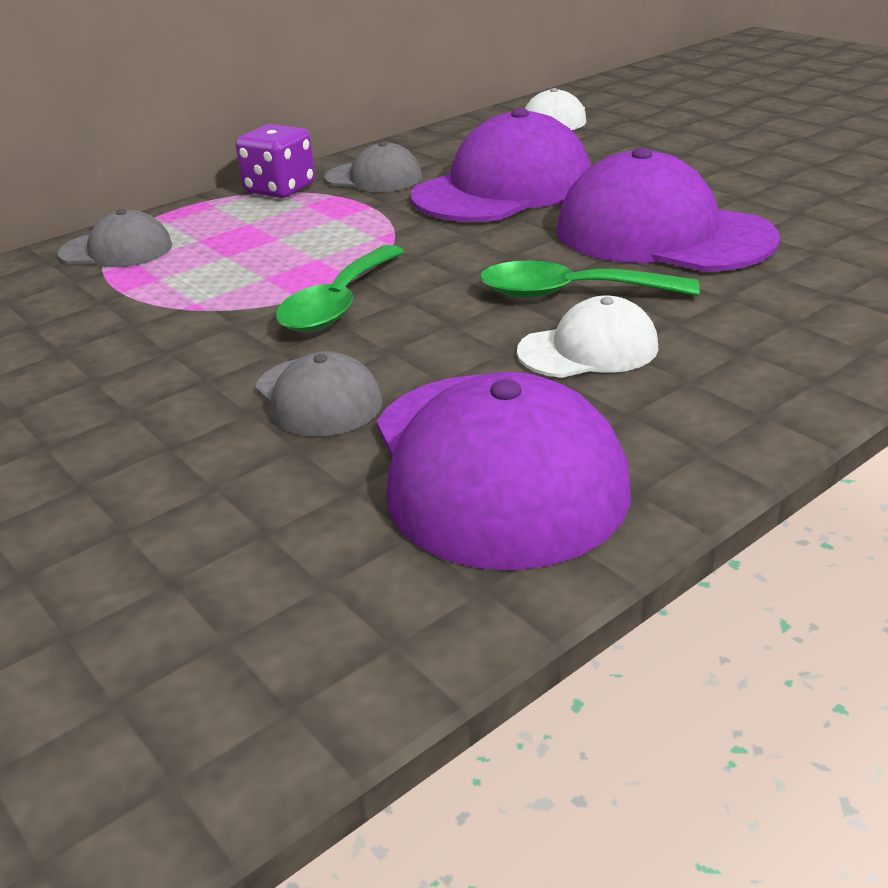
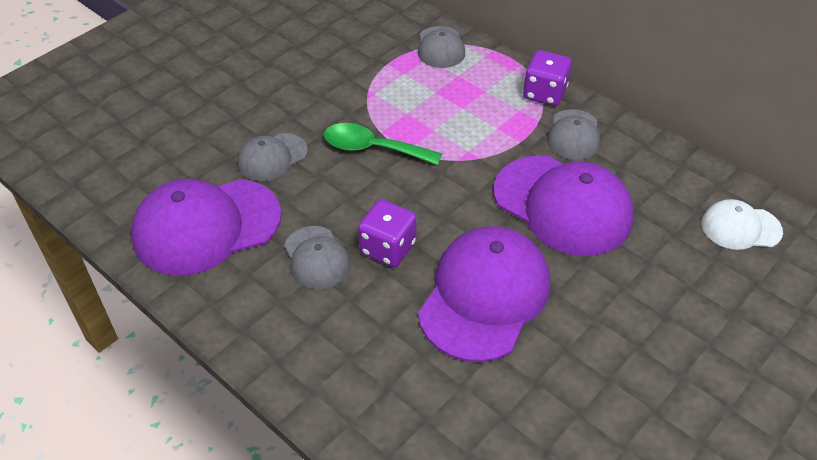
camera: 80 degrees right, 15 degrees up
green spoon [480,261,700,298] -> purple dice [358,199,417,267]
white cap [517,296,659,378] -> grey cap [284,226,350,289]

